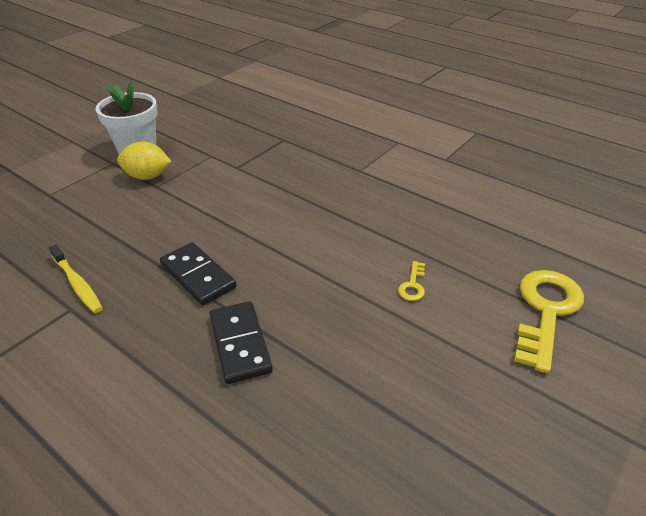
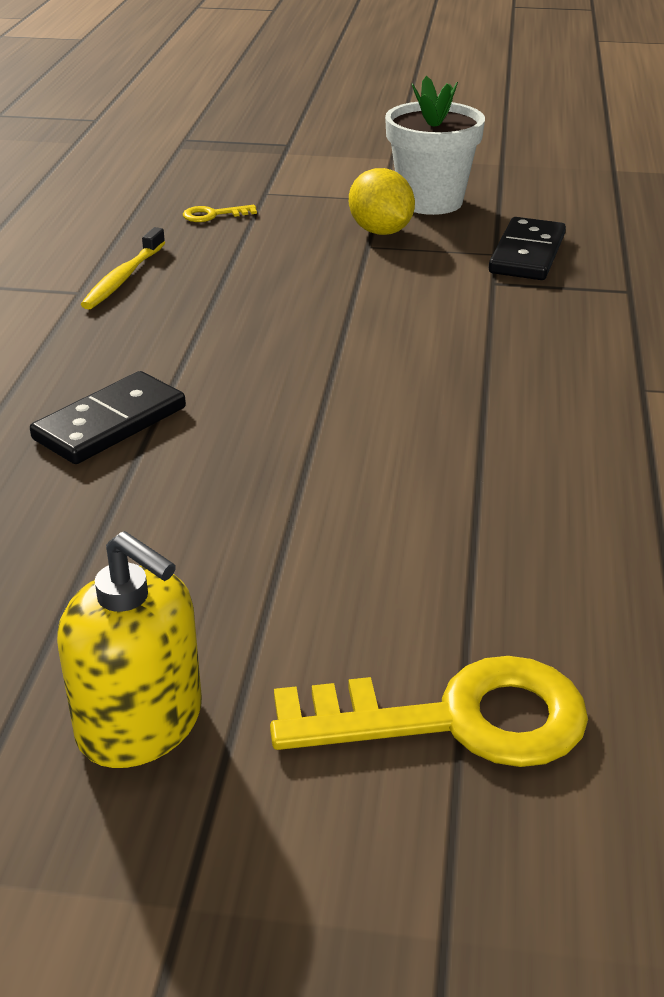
camera: 60 degrees right, 5 degrees down
black domino [160,242,237,306] -> black domino moved to [489,217,566,280]
yellow key [398,261,425,301] -> yellow key moved to [183,205,257,222]
none -> yellow soap dispenser [57,531,202,768]

